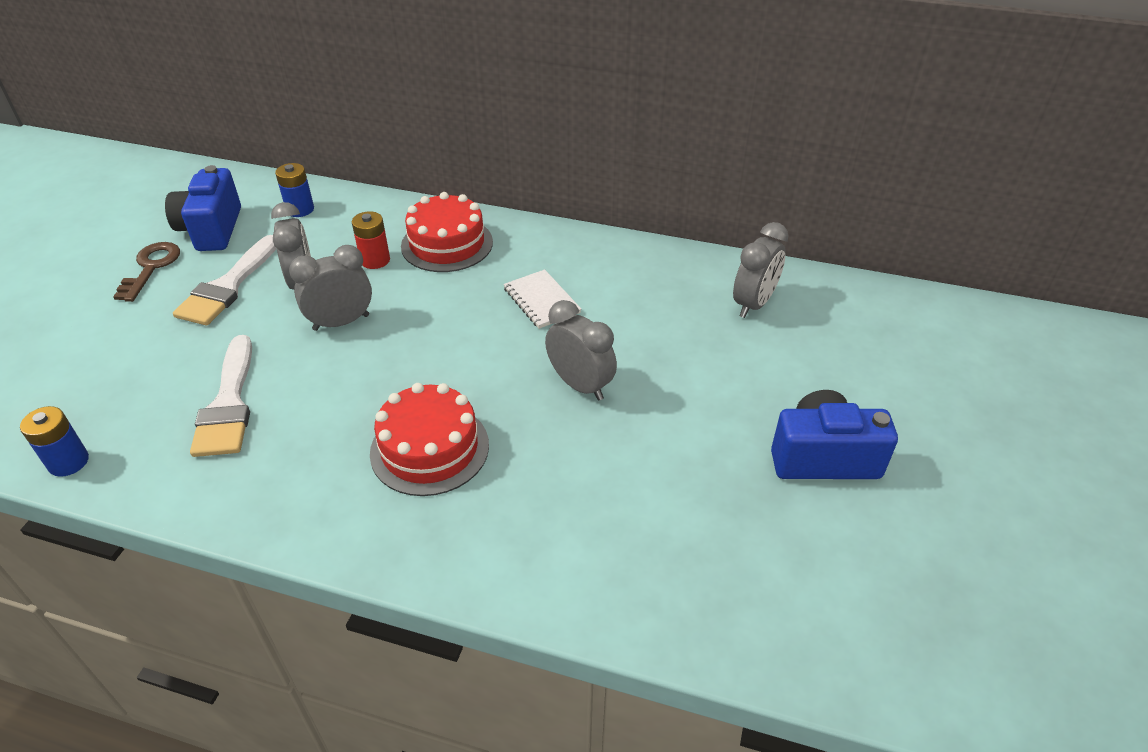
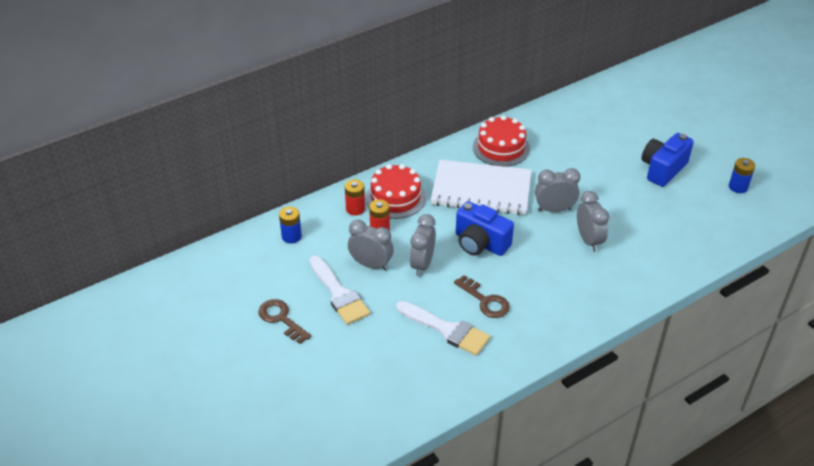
camera: 50 degrees left, 0 degrees up
blue battery [20,406,89,477] -> blue battery moved to [729,158,755,193]
blue camera [165,165,241,251] -> blue camera moved to [456,201,514,256]
red cake [370,383,489,496] -> red cake moved to [473,115,530,167]
white notebook [503,269,581,329] -> white notebook [431,160,532,215], size x2.11
grey clock [733,222,788,318] -> grey clock moved to [577,191,609,252]
none -> red battery [345,179,365,216]
none -> brown key [454,275,510,318]

